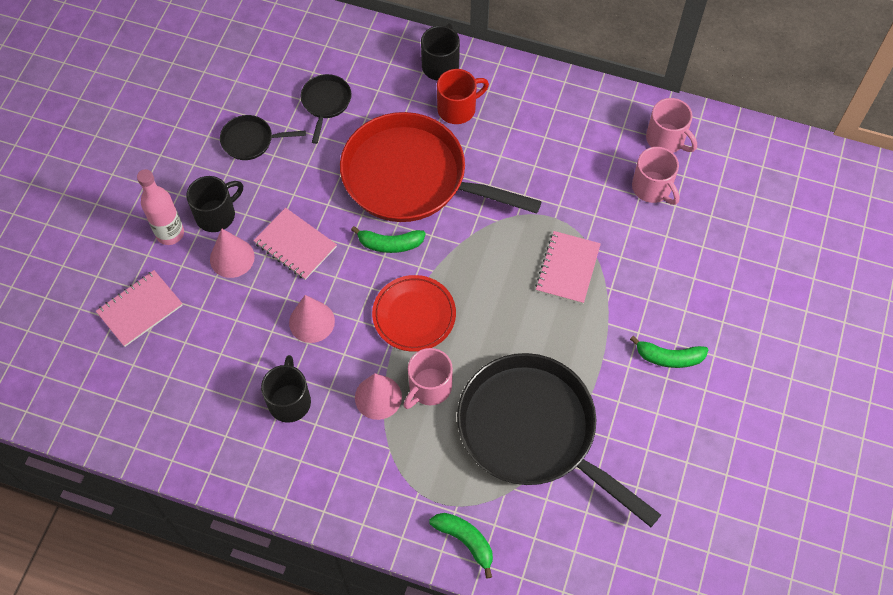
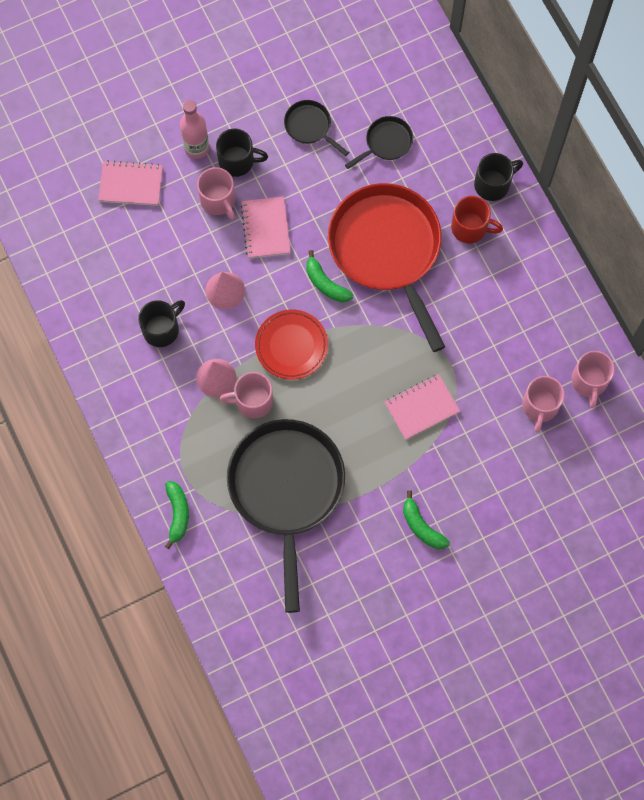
camera: 45 degrees right, 10 degrees up
pink cone [210,229,255,278] -> pink mug [197,167,235,220]

